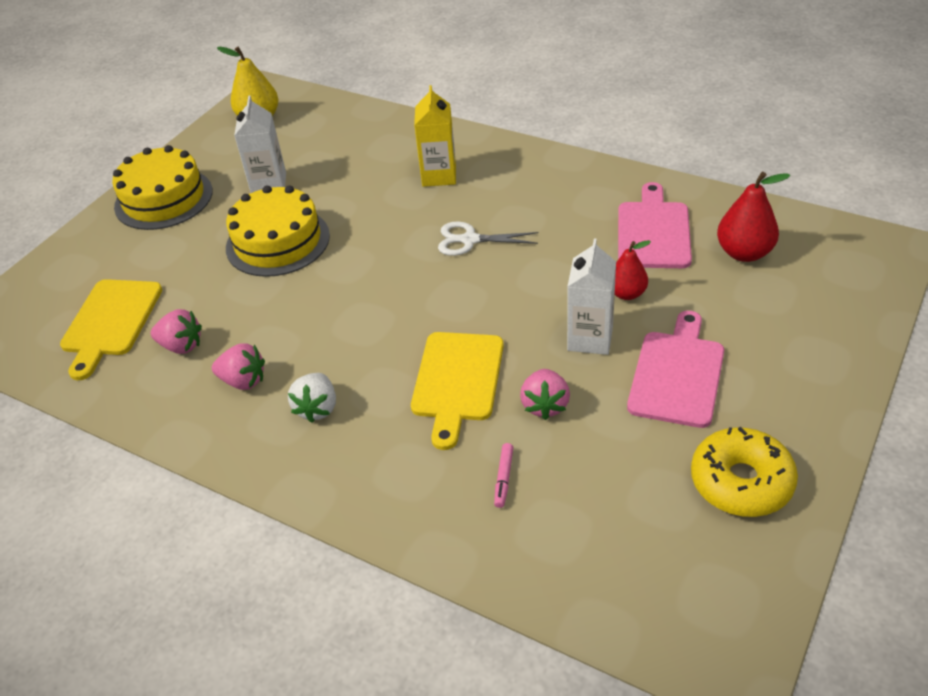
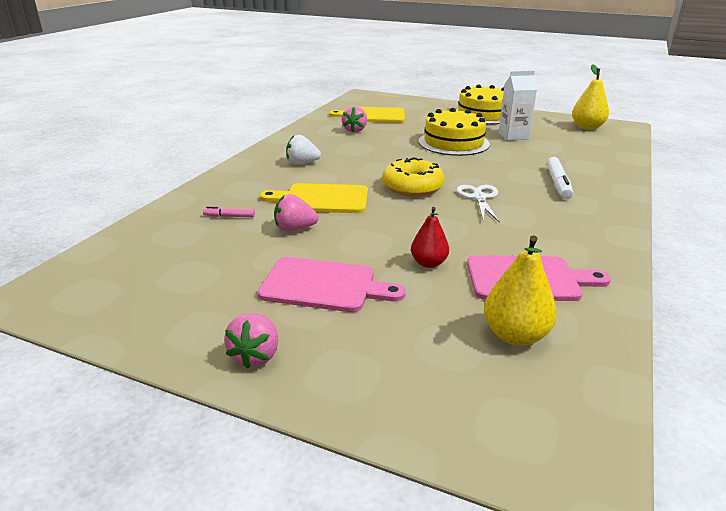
camera: 80 degrees right, 15 degrees down
pink strawberry [212,343,265,390] -> pink strawberry moved to [224,313,278,369]
yellow carton [414,85,456,187] -> white marker [547,157,573,199]
white carton [567,238,616,355] -> none
yellow donut [691,427,798,517] -> yellow donut moved to [382,157,445,197]
red pear [717,172,790,262] -> yellow pear [484,235,557,346]

